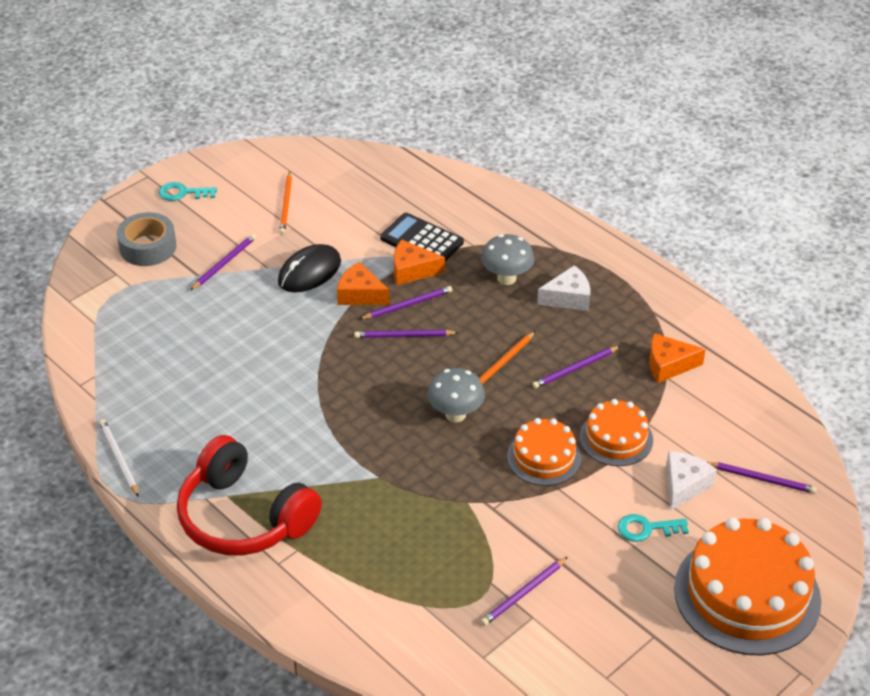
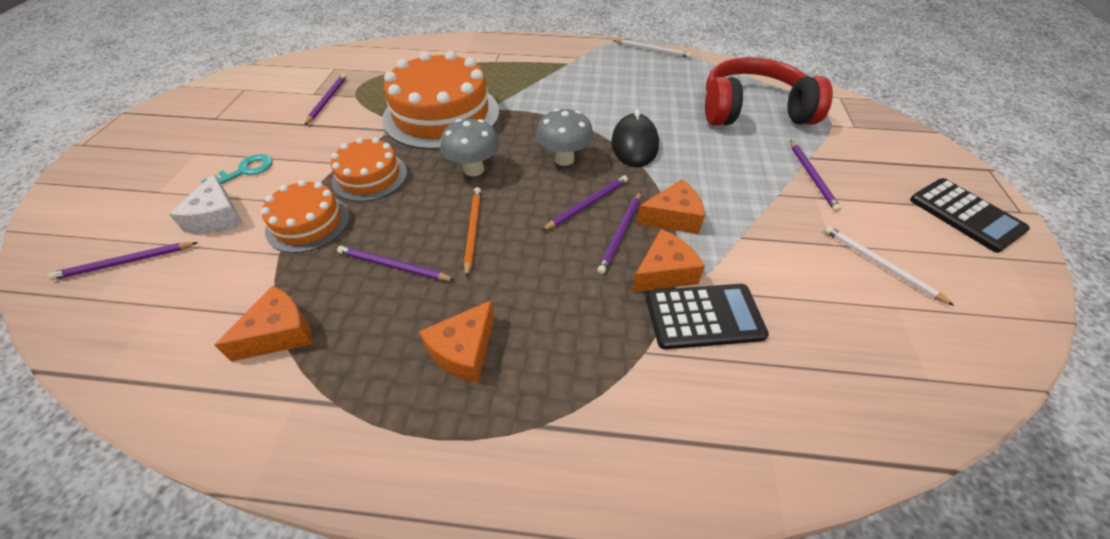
camera: 140 degrees right, 5 degrees up
grey tape [117,212,177,266] -> none
turquoise key [159,182,217,201] -> black calculator [910,178,1030,253]
red headphones [177,435,322,556] -> red headphones moved to [705,57,833,126]
black mouse [278,244,341,292] -> black mouse moved to [611,109,659,167]
orange pencil [279,171,292,234] -> white pencil [824,226,954,306]
grey mushroom [481,234,534,285] -> grey mushroom moved to [536,108,594,166]
purple pencil [532,346,620,388] -> purple pencil turned 90 degrees counterclockwise [337,246,455,281]
white cheese [537,265,590,311] -> orange cheese [419,300,495,383]
orange cake [674,517,821,656] -> orange cake moved to [382,51,499,150]

